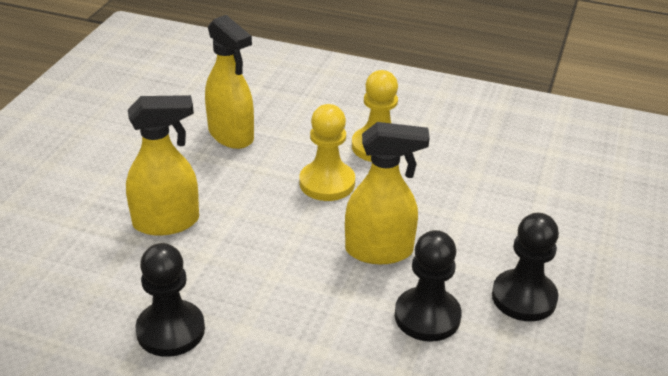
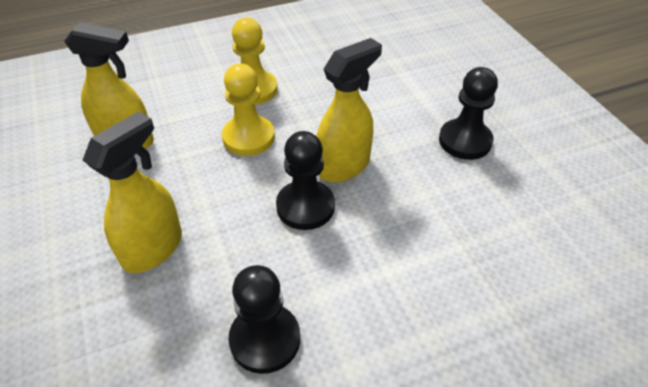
camera: 40 degrees left, 10 degrees up
black pawn [395,230,462,342] -> black pawn moved to [276,131,335,230]

